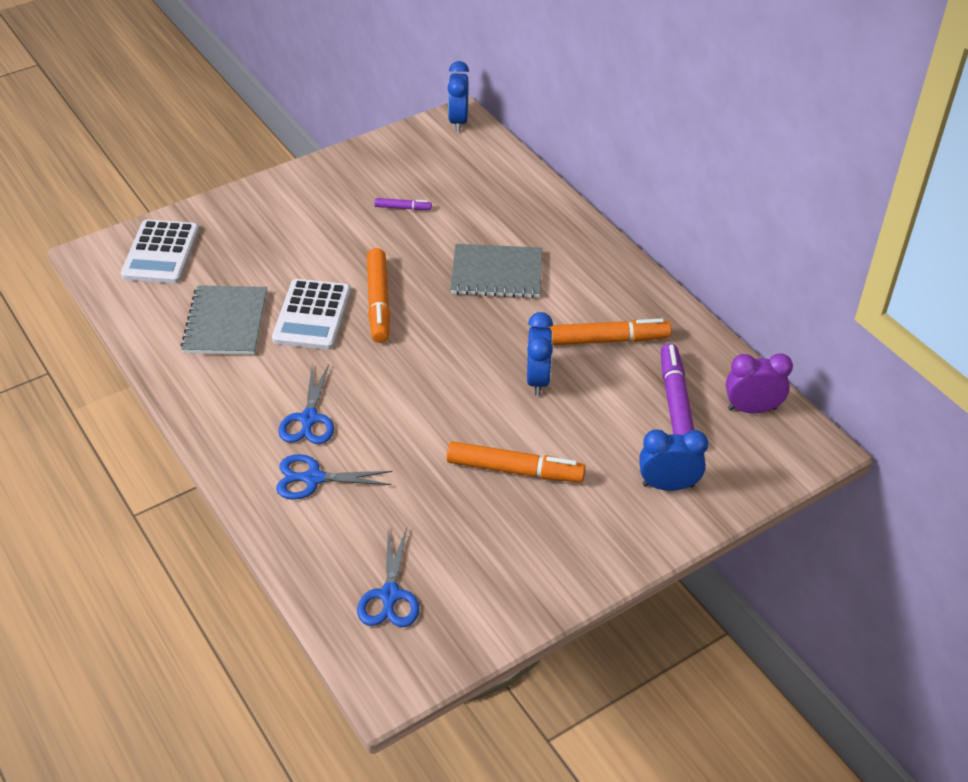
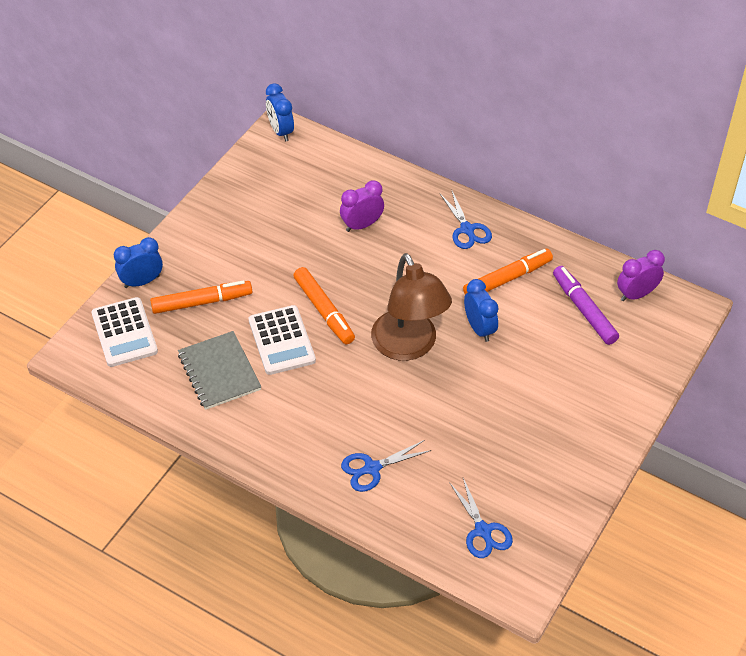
camera: 25 degrees left, 5 degrees up
blue scissors [278,364,334,444] -> blue scissors moved to [440,189,492,249]
purple marker [374,198,432,210] -> none
orange marker [446,441,586,483] -> orange marker moved to [150,280,252,314]
grey notebook [450,244,542,298] -> none
blue clock [639,430,708,491] -> blue clock moved to [114,237,163,288]
none -> purple clock [340,180,384,232]
none -> brown lamp [371,253,452,361]

